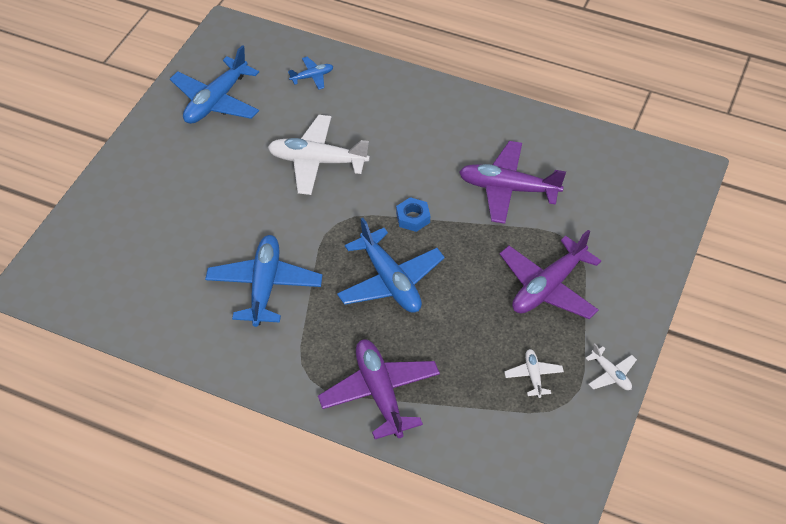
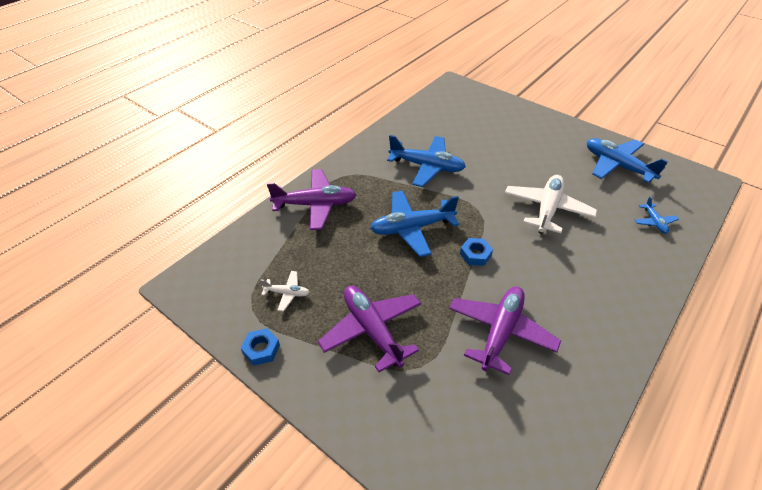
camera: 105 degrees right, 5 degrees down
white plane [586,343,637,390] -> blue nut [241,328,280,366]

